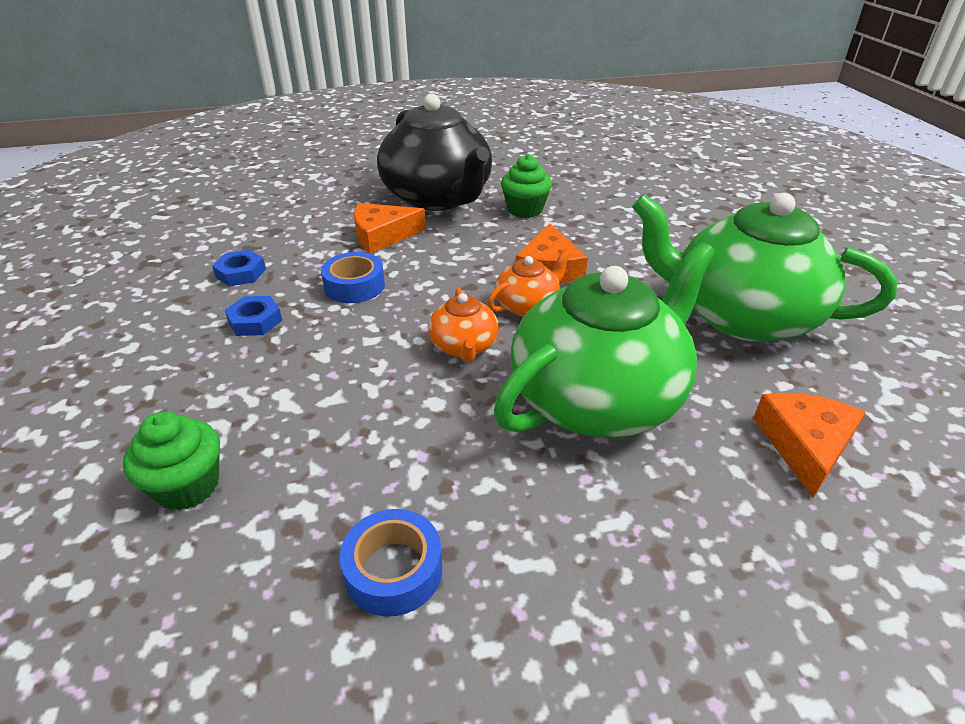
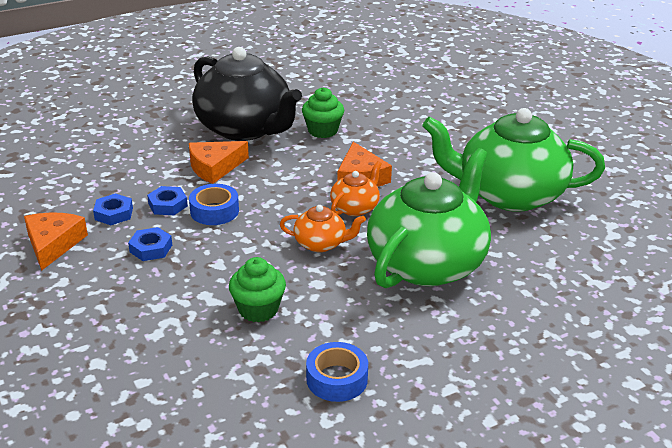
camera: 15 degrees left, 5 degrees down
green cupcake [123,412,220,510] -> green cupcake moved to [229,257,286,322]
orange teapot [428,288,499,363] -> orange teapot turned 60 degrees counterclockwise [280,205,366,252]
orange cheese [753,393,865,498] -> orange cheese moved to [24,213,88,271]
none -> blue nut [147,186,188,215]

